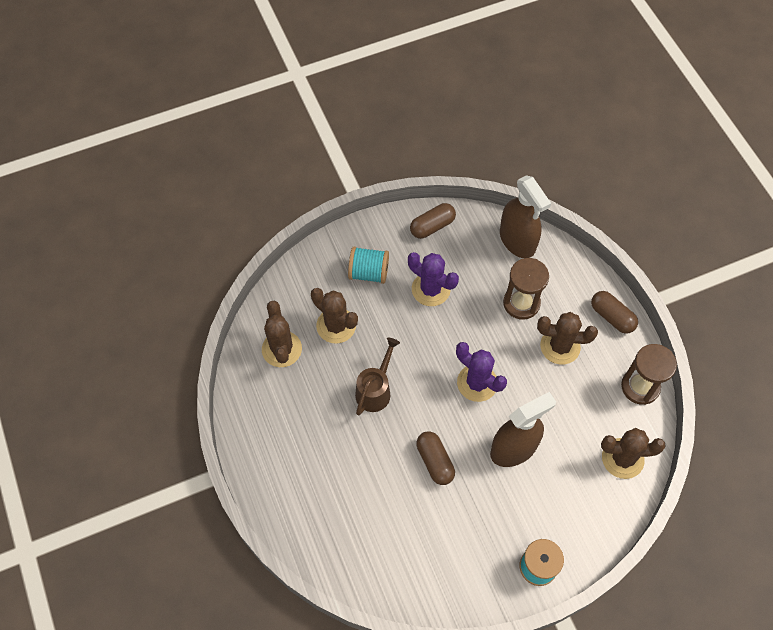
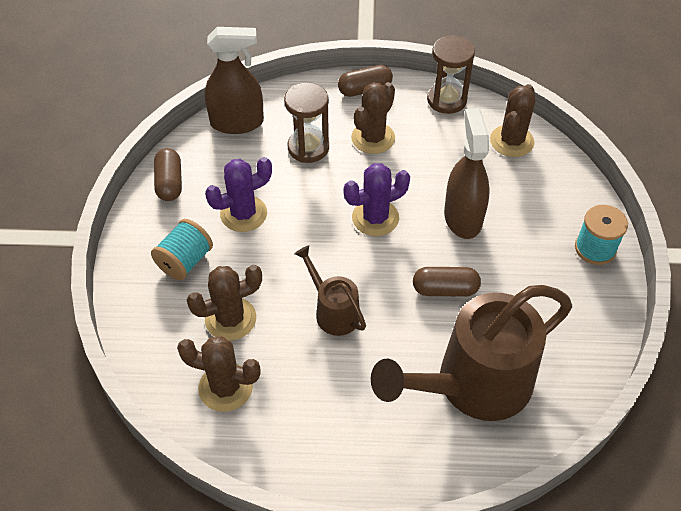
camera: 65 degrees left, 10 degrees down
none -> brown watering can [371,285,572,421]

